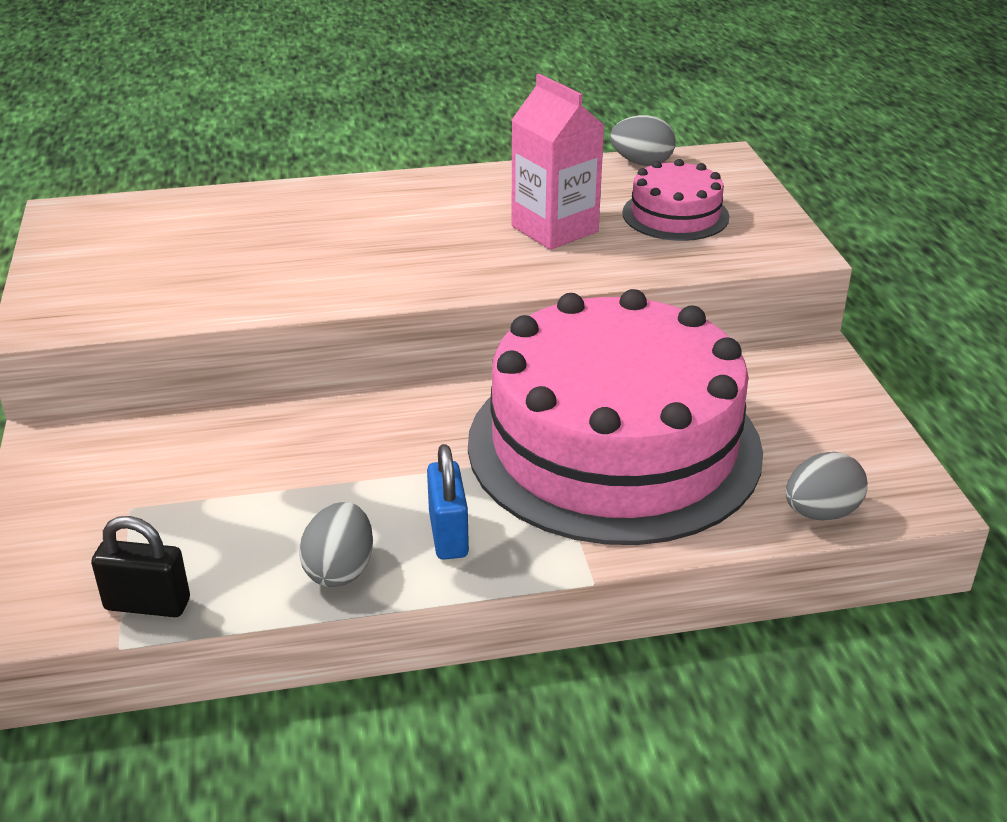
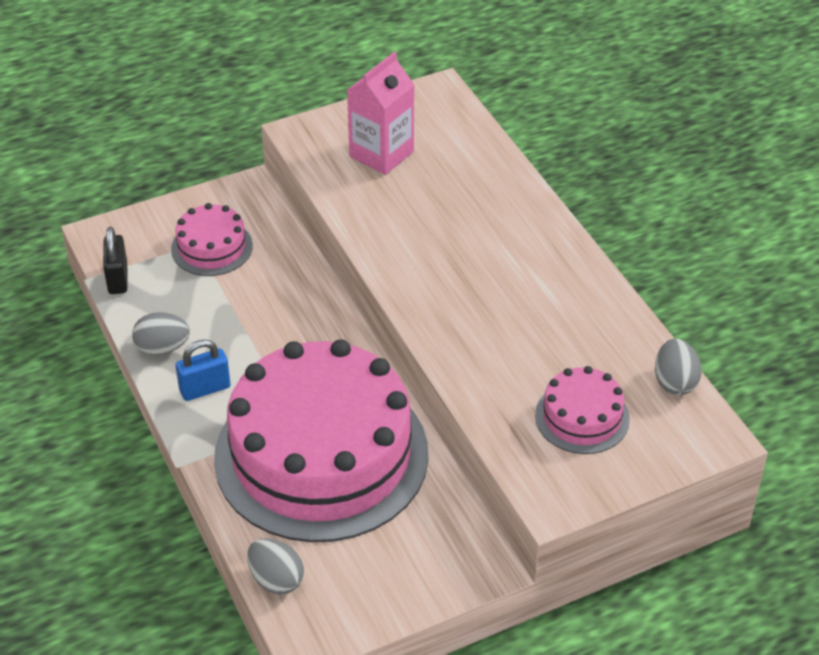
camera: 75 degrees right, 10 degrees up
pink carton [511,74,605,250] -> pink carton moved to [347,52,414,175]
none -> pink cake [171,203,253,276]

